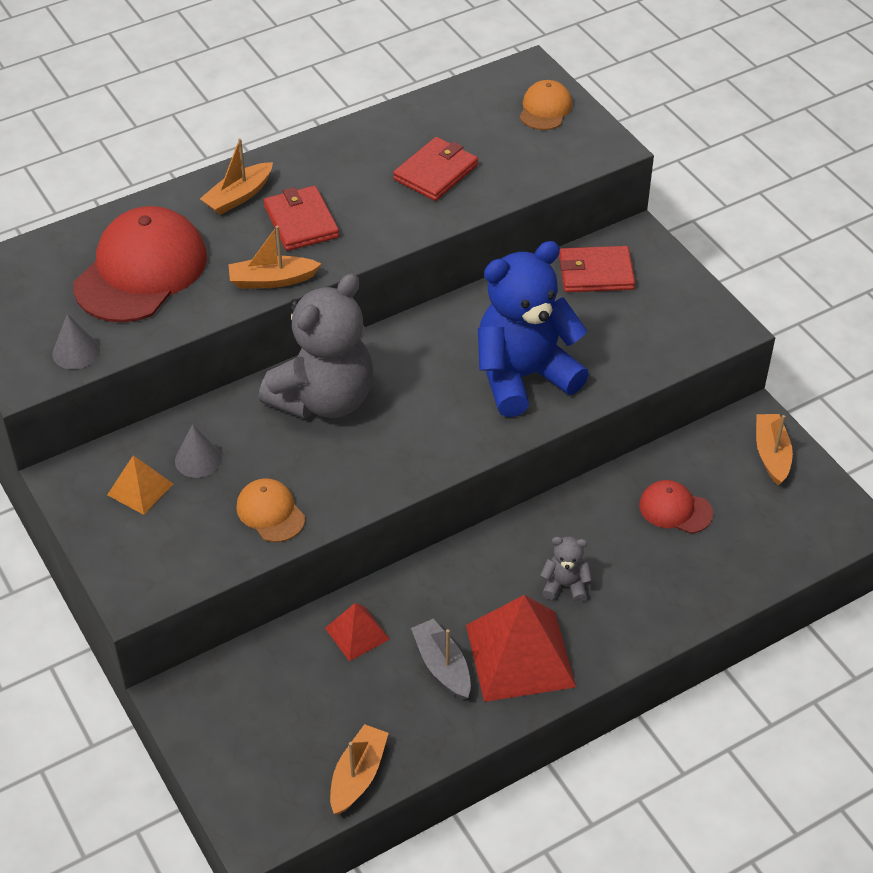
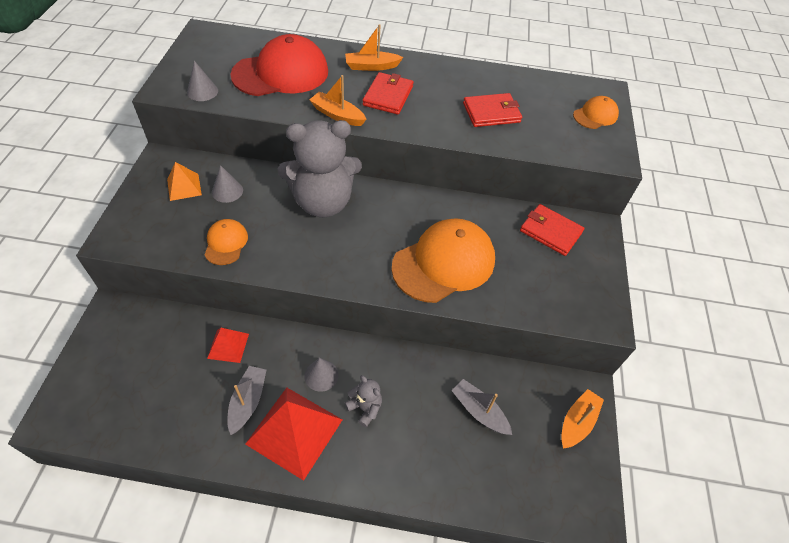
camera: 35 degrees right, 5 degrees up
orange boat [330,724,389,814] -> none
blue teddy bear [478,241,589,417] -> orange cap [391,218,495,303]
red cap [639,480,713,533] -> grey boat [451,379,512,435]
none -> grey cone [304,358,339,392]

